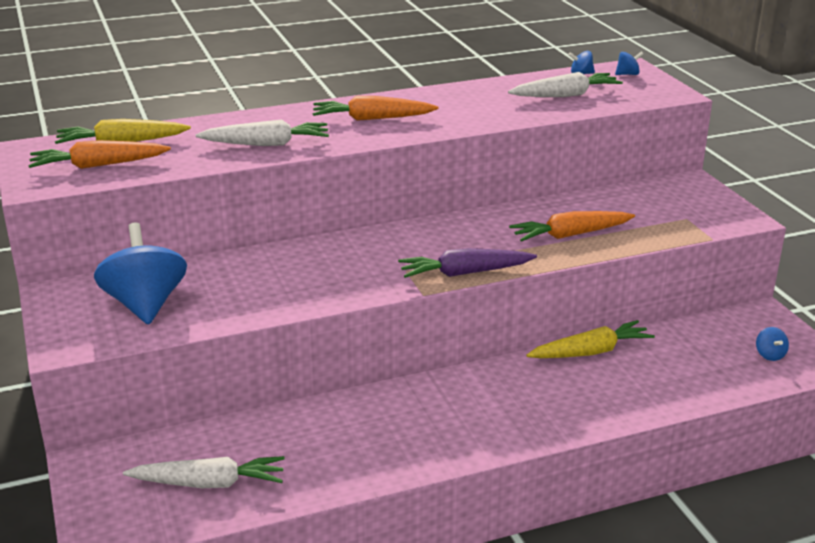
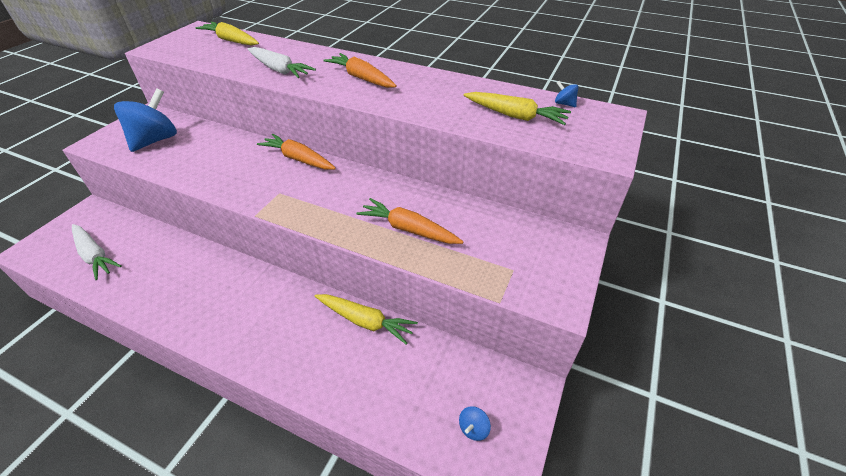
camera: 45 degrees right, 15 degrees up
orange carrot [28,140,171,169] -> orange carrot moved to [257,134,336,170]
purple carrot [398,248,537,278] -> none
white carrot [508,72,623,97] -> yellow carrot [464,92,571,125]
blue spinning top [615,51,643,75] -> none

